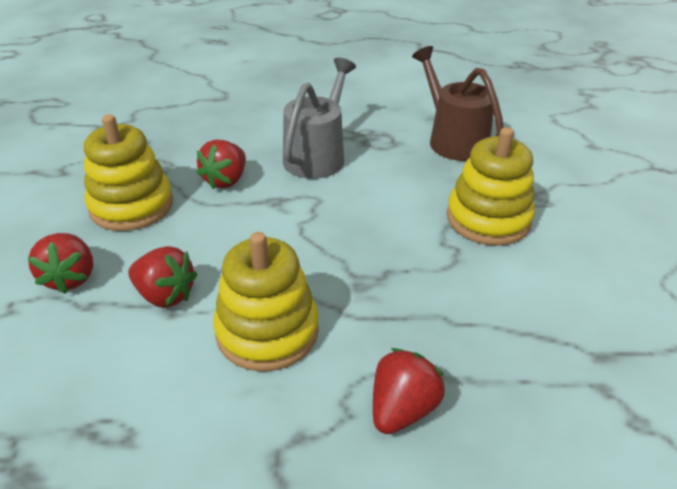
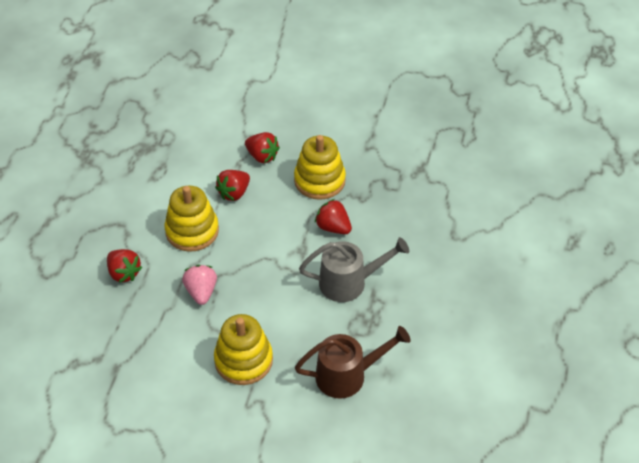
camera: 105 degrees right, 10 degrees up
red strawberry [28,233,93,293] -> red strawberry turned 150 degrees counterclockwise [245,132,280,163]
grey watering can [283,58,356,179] -> grey watering can turned 45 degrees counterclockwise [299,237,409,302]
none -> pink strawberry [182,265,217,305]

